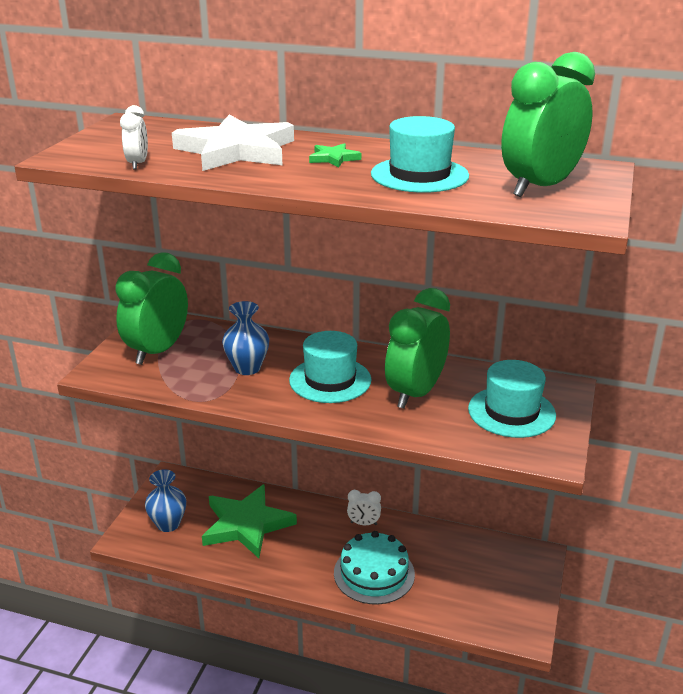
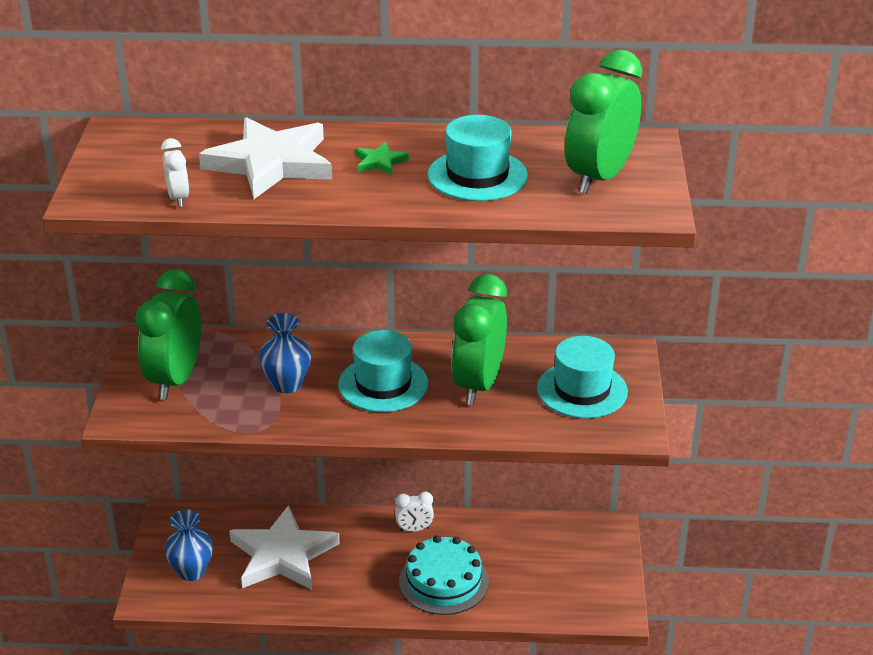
camera: 15 degrees left, 5 degrees up
green star [202,484,297,558] -> white star [229,505,340,590]

